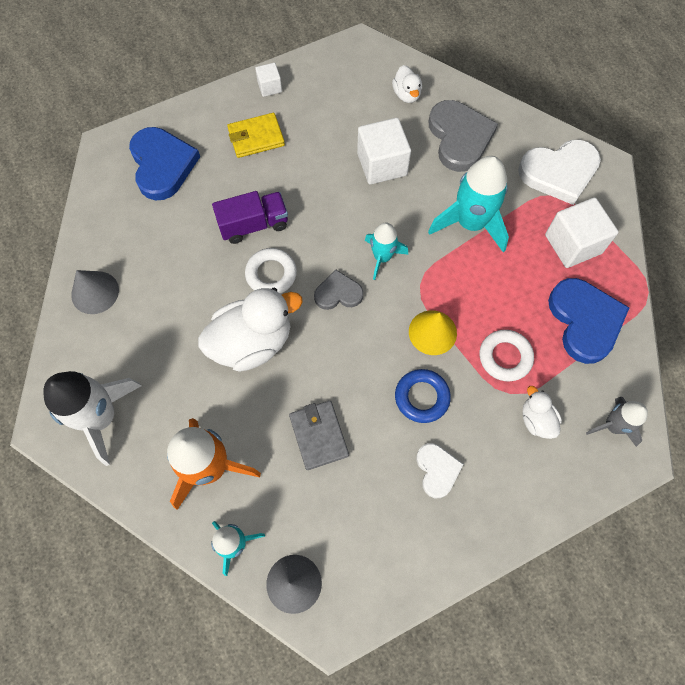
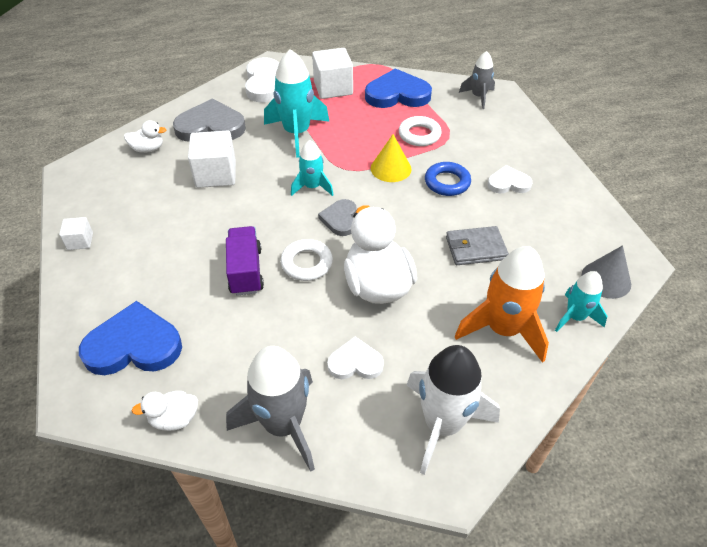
camera: 80 degrees left, 20 degrees down
grey cone [71,270,119,314] -> grey rocket [226,346,315,472]
yellow wallet [227,113,285,158] -> none
white duck [522,386,562,439] -> white duck moved to [132,391,198,431]
none -> white heart [327,337,384,379]

